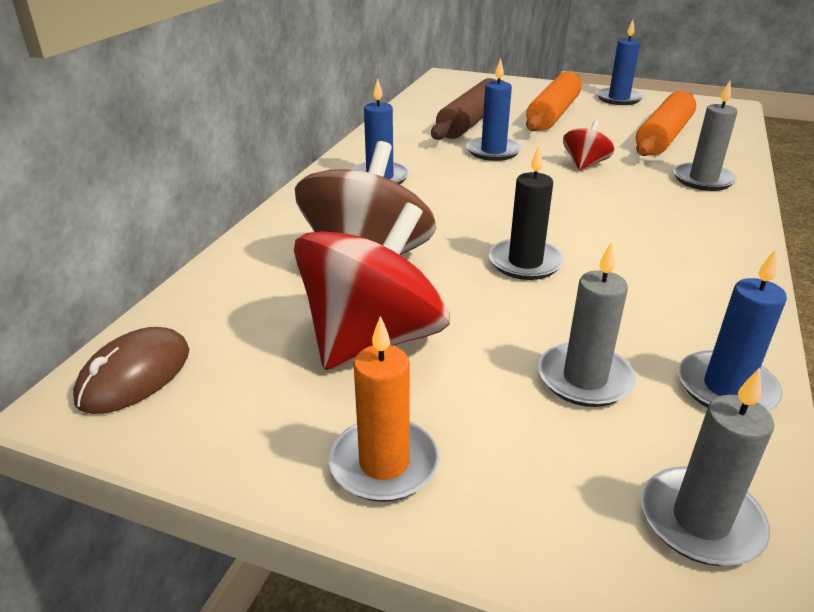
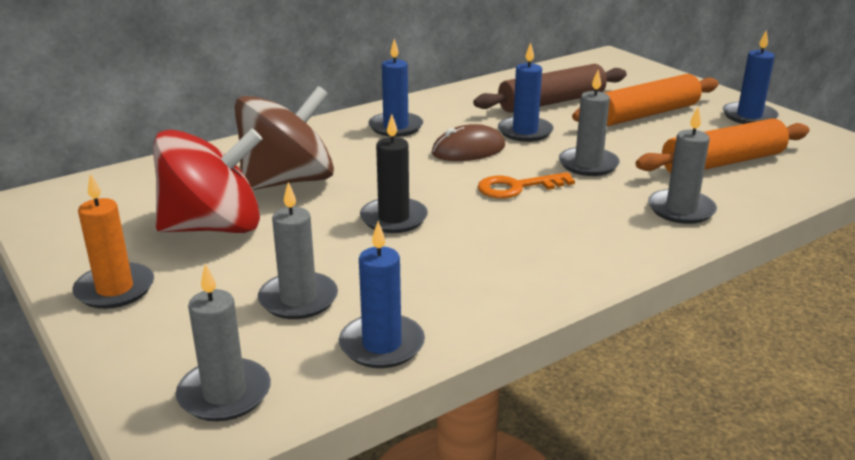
camera: 35 degrees right, 5 degrees down
brown mouse [73,327,189,414] -> brown mouse moved to [432,124,505,161]
red spinning top [563,120,614,171] -> grey candle [559,70,620,176]
none -> orange key [478,172,575,199]

